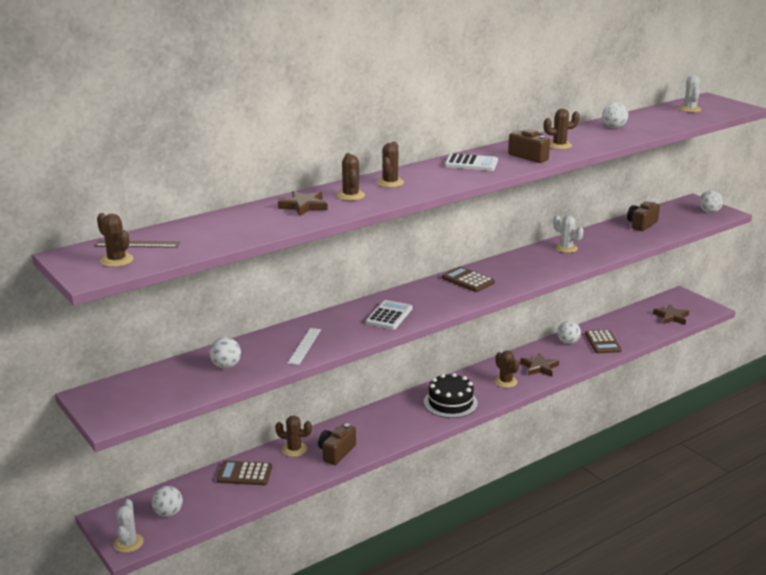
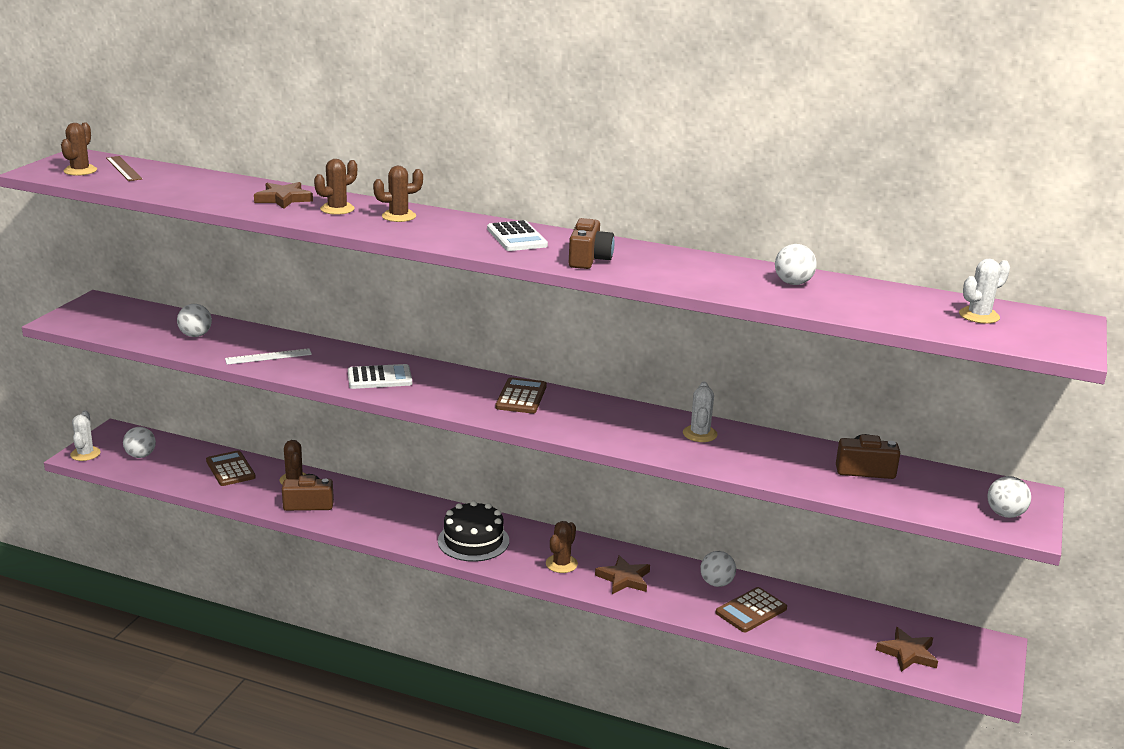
camera: 55 degrees right, 0 degrees up
white cactus [114,499,144,553] -> white cactus turned 60 degrees counterclockwise [70,410,101,461]
brown cactus [544,109,580,149] -> none

